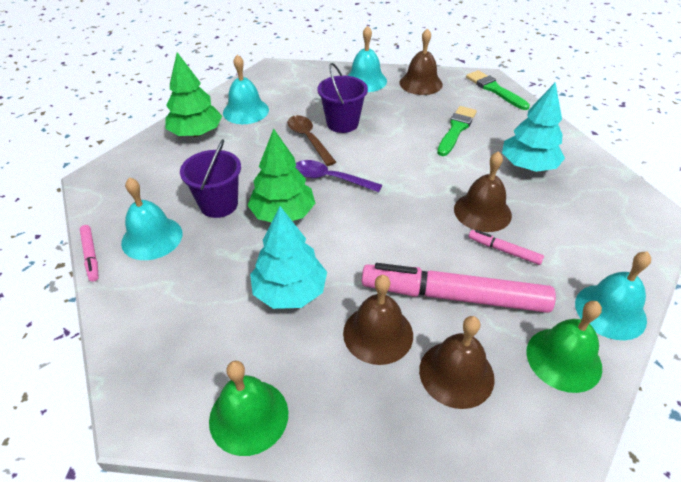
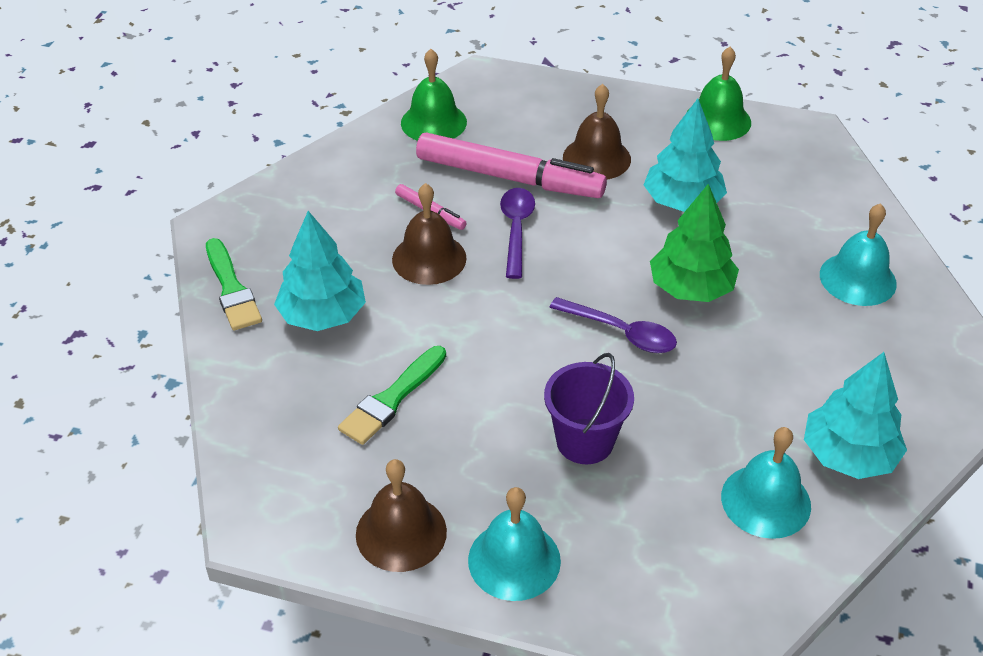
camera: 170 degrees left, 0 degrees up
pink marker [80,225,99,282] -> none
green tree [166,52,222,137] -> turquoise tree [804,352,907,479]
purple bucket [180,139,241,218] -> none
brown spoon [287,115,336,166] -> none
brown bell [419,316,495,409] -> none
green brush [466,70,530,110] -> green brush moved to [206,238,262,330]
turquoise bell [575,251,651,340] -> none
none -> purple spoon [500,188,535,279]

